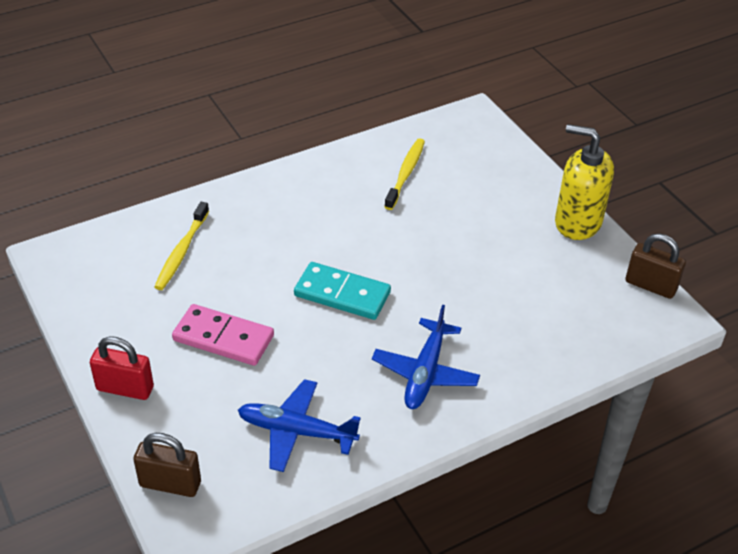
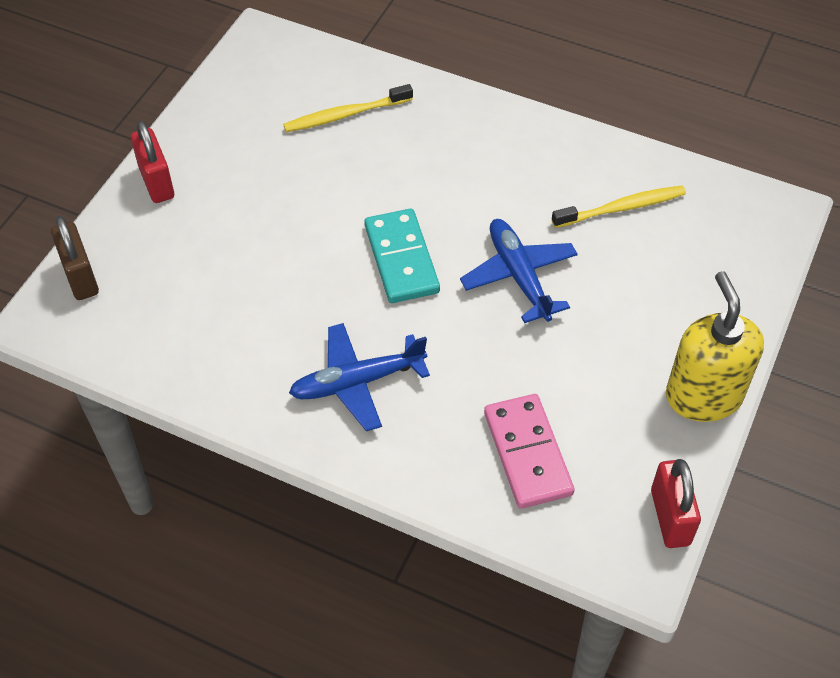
camera: 55 degrees right, 10 degrees up
pink domino [172,304,274,366] -> pink domino moved to [484,394,575,509]
blue plane [238,379,361,472] -> blue plane moved to [460,219,578,323]
brown padlock [626,234,686,299] -> red padlock [651,459,701,548]

